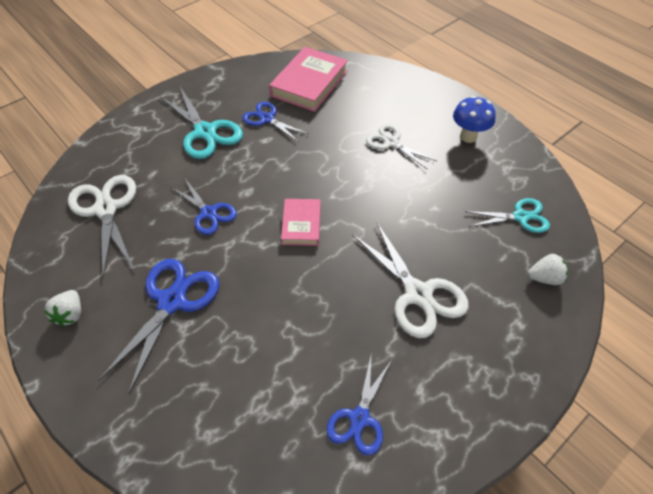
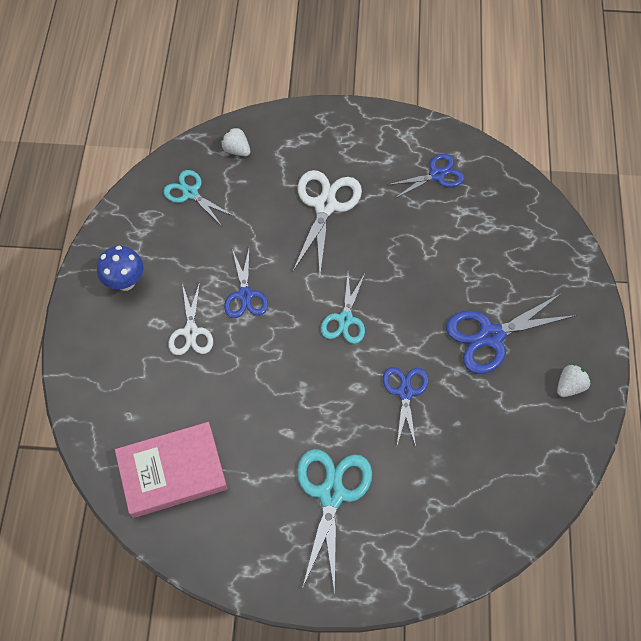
camera: 135 degrees left, 10 degrees up
white scissors [68,175,136,278] -> none
blue scissors [242,102,309,142] -> blue scissors moved to [224,249,268,318]
pink book [281,199,321,246] -> turquoise scissors [321,274,365,344]

